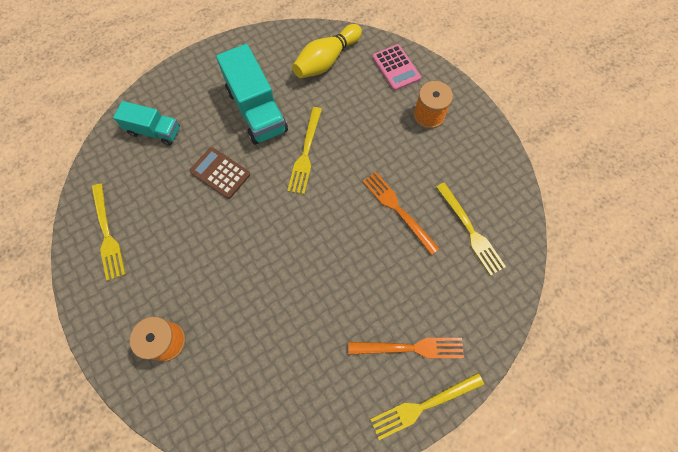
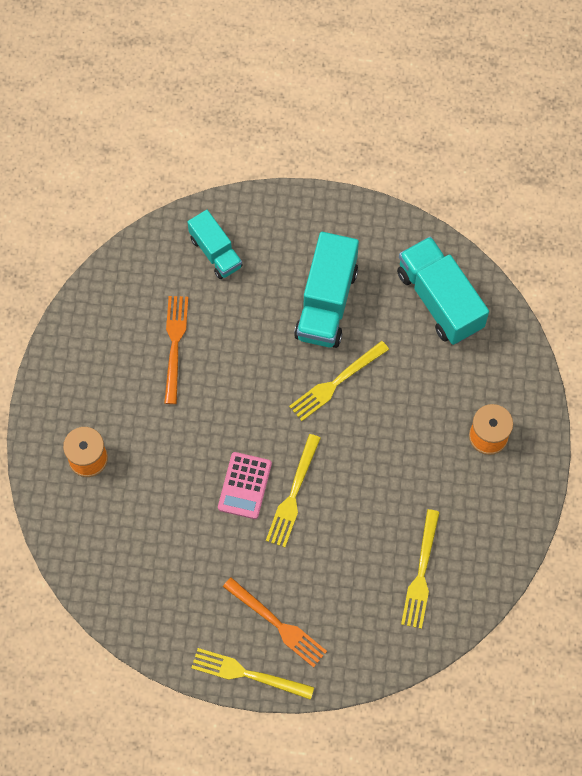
camera: 40 degrees right, 0 degrees up
yellow fork [92,183,126,281] -> yellow fork moved to [266,434,321,547]
brown calculator [190,147,250,199] -> none
yellow bowling pin [292,24,362,78] -> turquoise truck [397,236,489,345]
orange fork [362,172,440,255] -> orange fork moved to [164,296,188,404]
pink calculator [372,44,421,91] -> pink calculator moved to [218,452,272,519]

